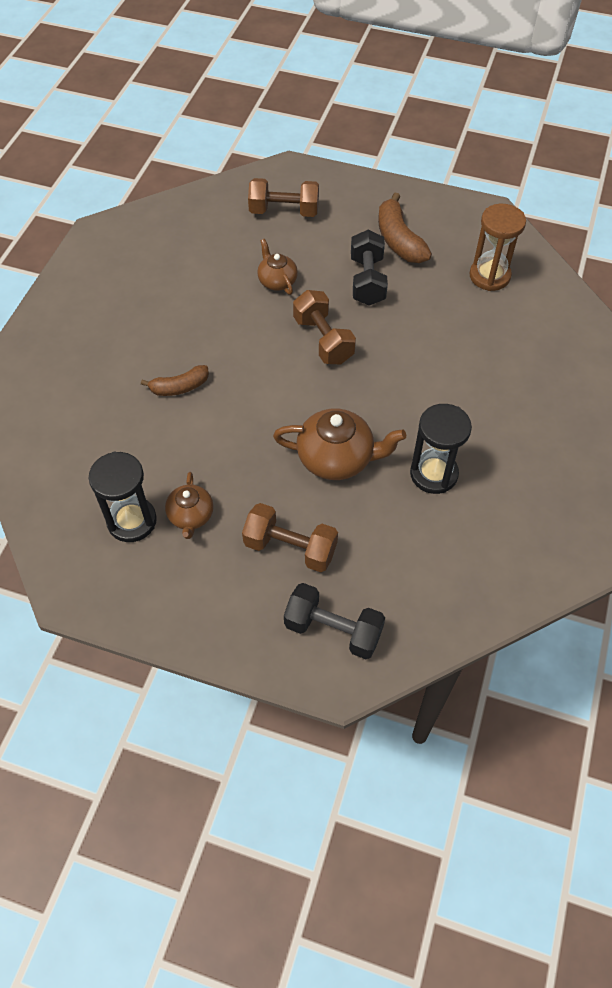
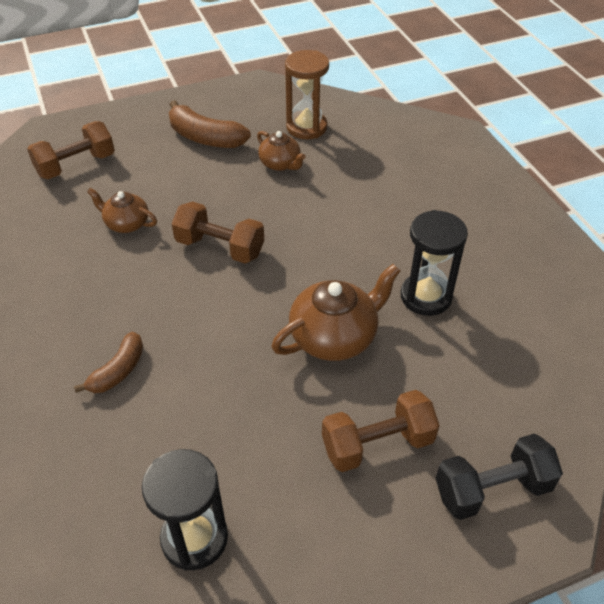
camera: 40 degrees left, 10 degrees down
brown teapot [165,472,214,539] -> brown teapot moved to [257,131,306,171]
black dumbbell [351,230,388,306] -> none

